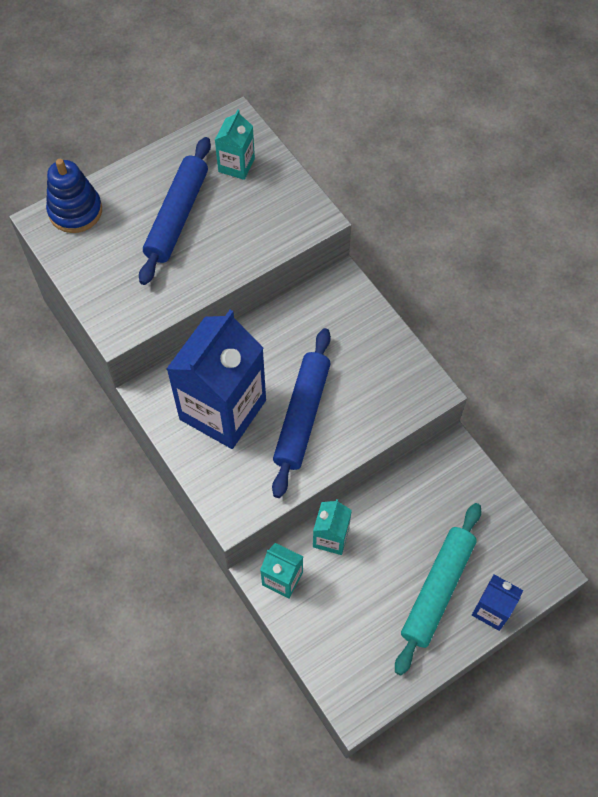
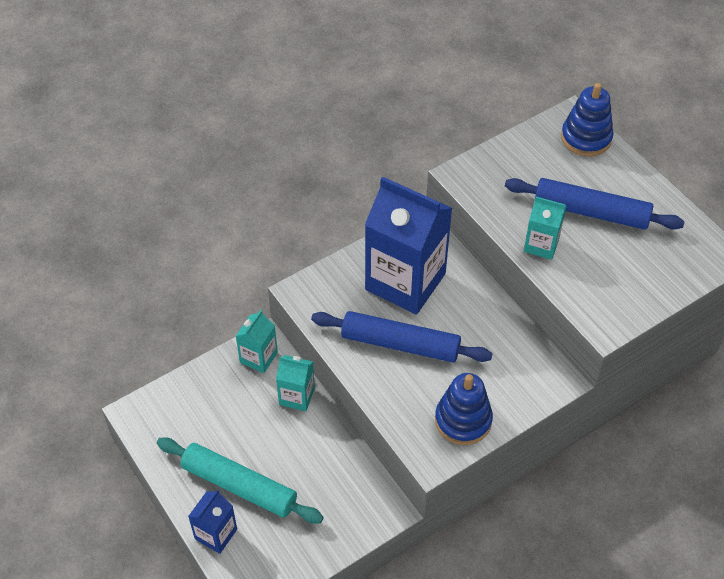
camera: 90 degrees right, 10 degrees down
turquoise carton [215,110,255,180] -> turquoise carton moved to [524,197,567,260]
none -> blue stacking toy [435,373,493,445]

